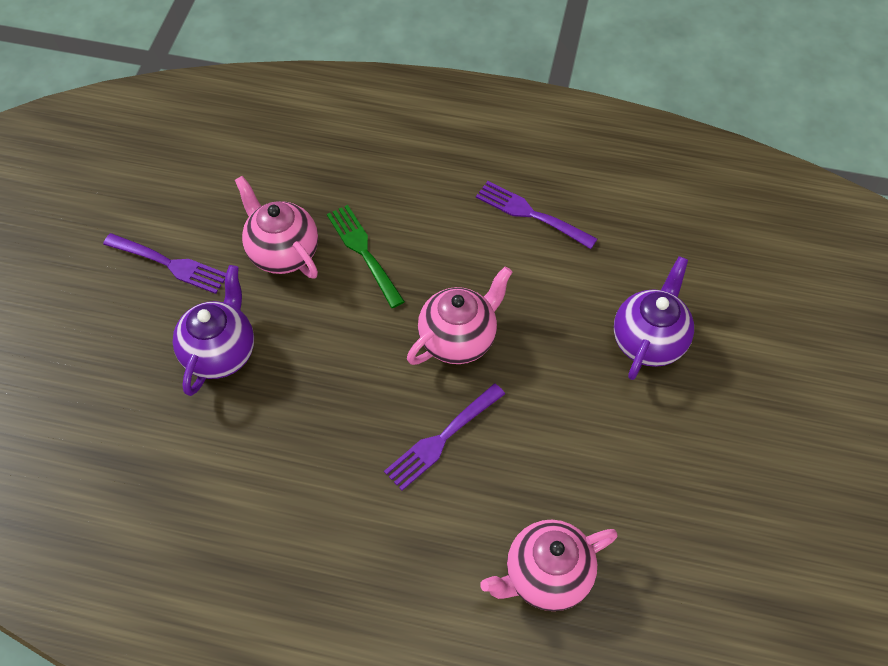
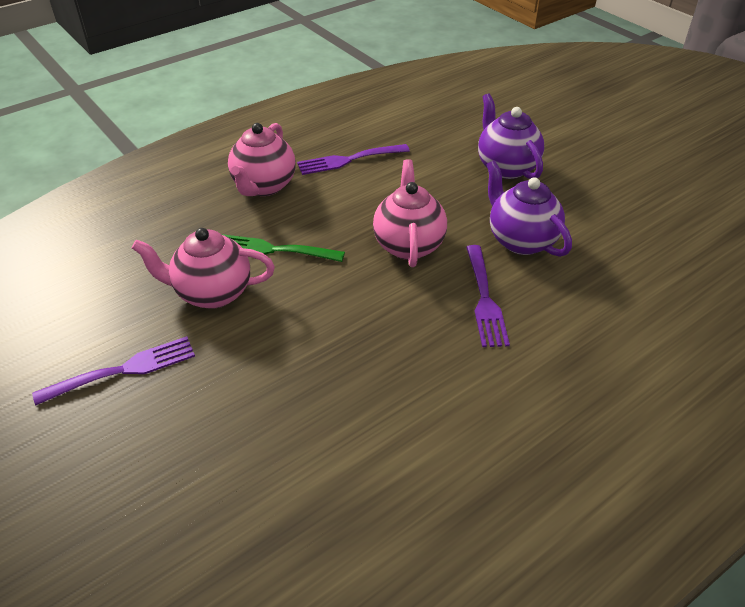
camera: 50 degrees left, 15 degrees down
purple teapot [173,265,254,396] -> purple teapot moved to [486,160,572,257]
pink teapot [480,520,618,611] -> pink teapot moved to [228,123,296,196]

